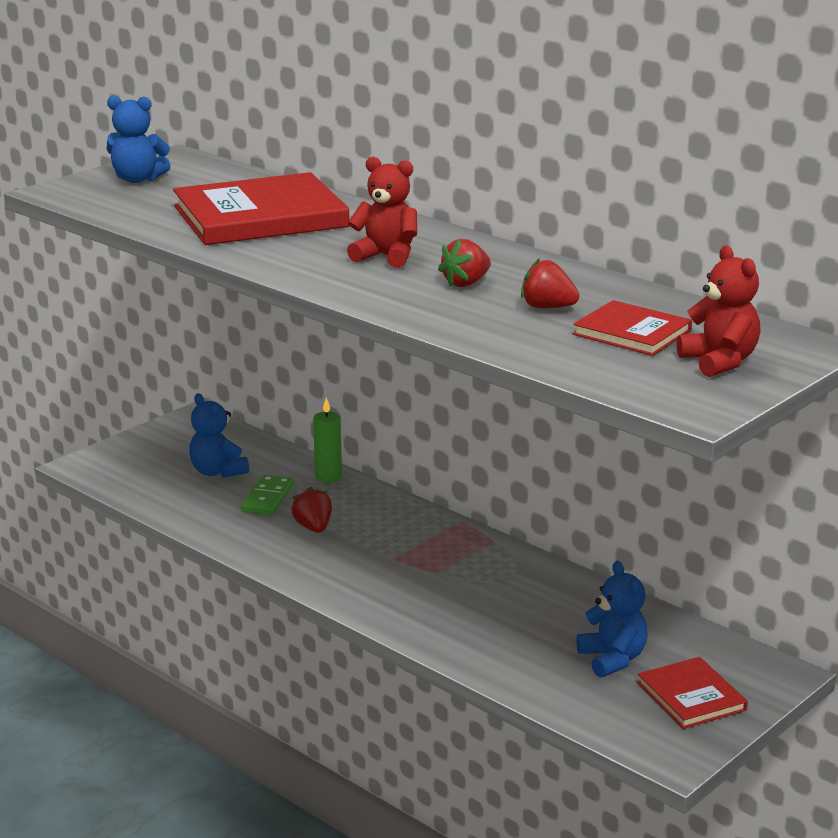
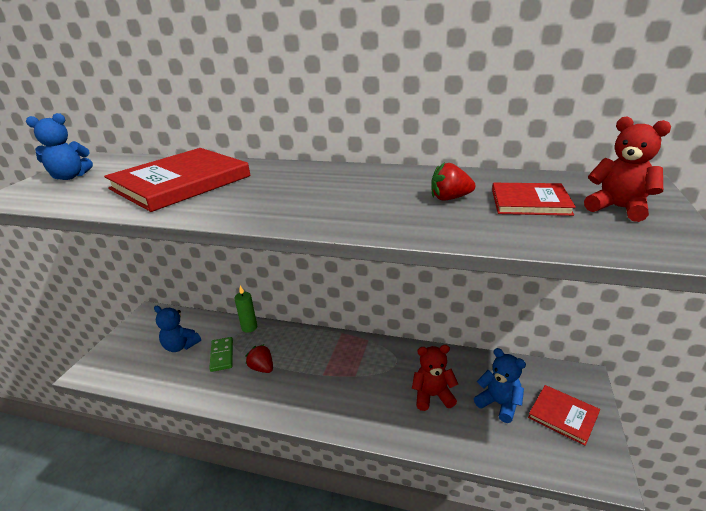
camera: 25 degrees left, 5 degrees up
red teddy bear [347,157,417,268] -> red teddy bear moved to [412,345,458,411]
red strawberry [438,239,491,287] -> none

